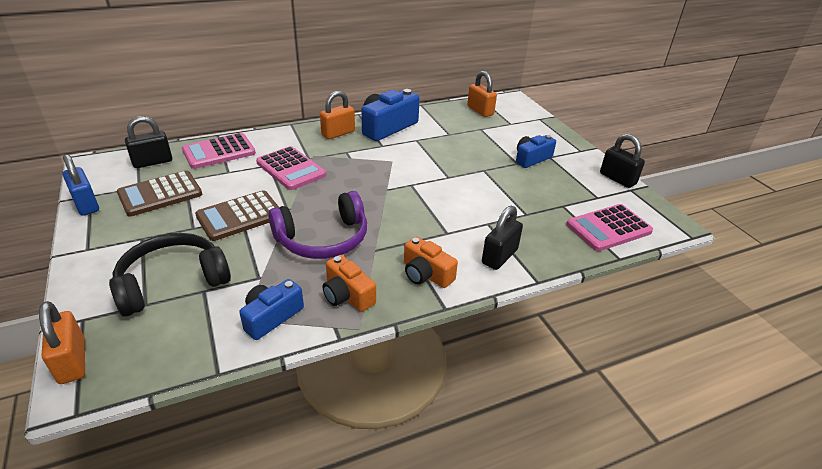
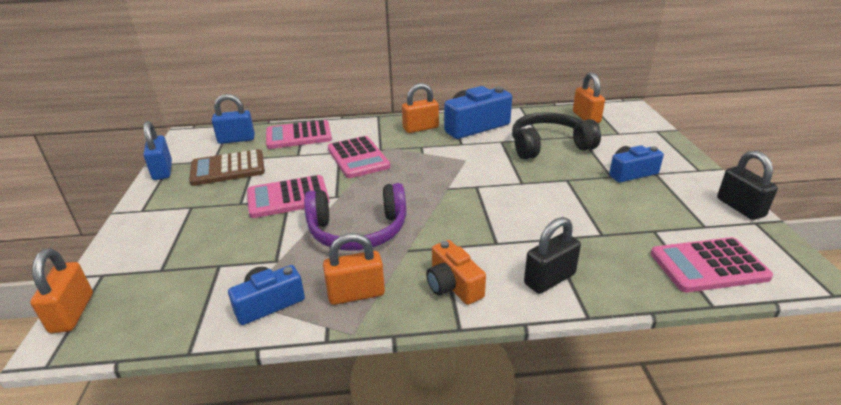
camera: 20 degrees right, 5 degrees down
black headphones [109,233,231,317] -> black headphones moved to [512,112,601,159]
black padlock [125,116,172,168] -> blue padlock [212,94,255,144]
brown calculator [195,190,279,241] -> pink calculator [247,175,329,218]
orange camera [322,255,376,312] -> orange padlock [323,233,385,305]

